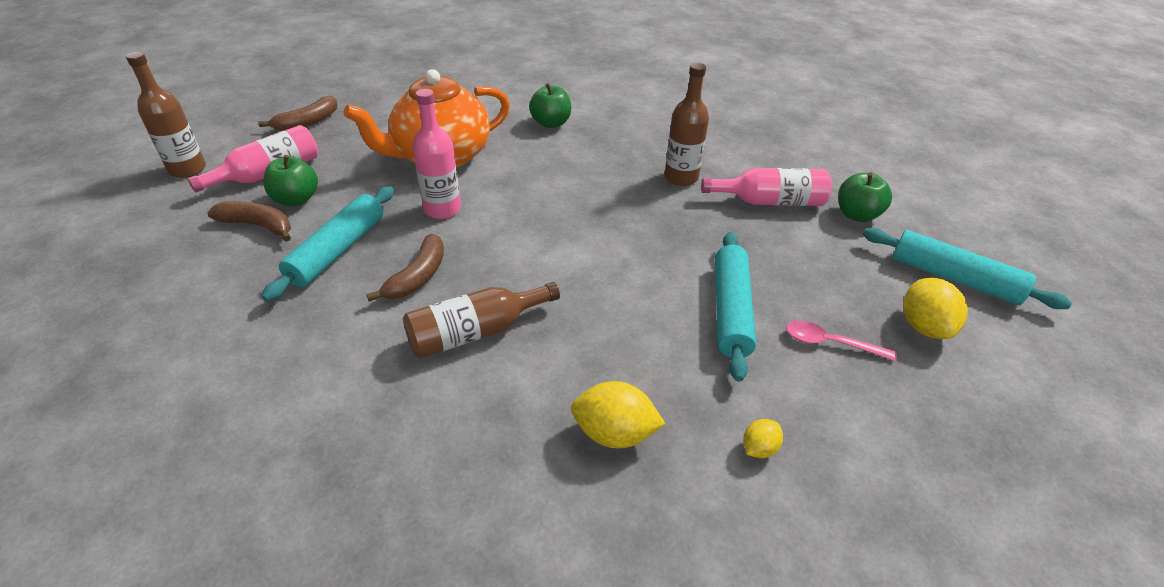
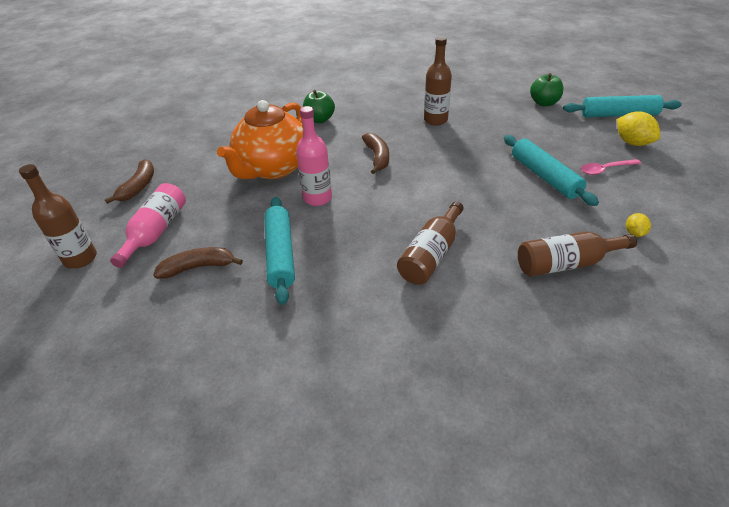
camera: 30 degrees left, 0 degrees up
green apple [264,155,318,206] -> none
brown banana [366,234,444,302] -> brown banana moved to [362,133,389,174]
yellow lemon [571,381,666,448] -> brown bottle [518,232,637,277]
pink bottle [701,168,832,206] -> none

